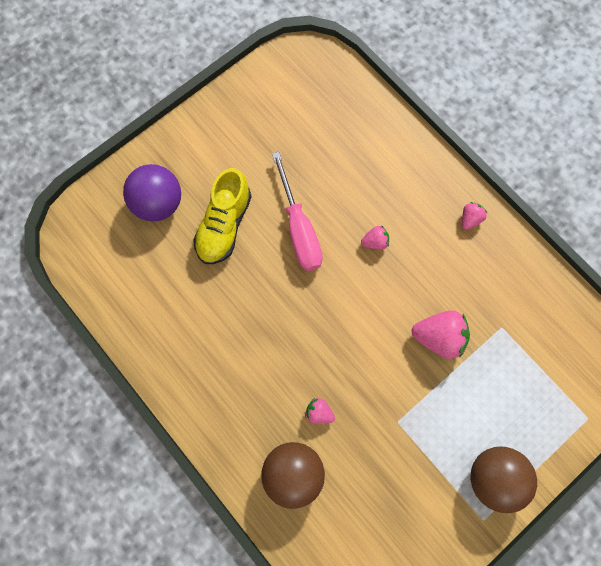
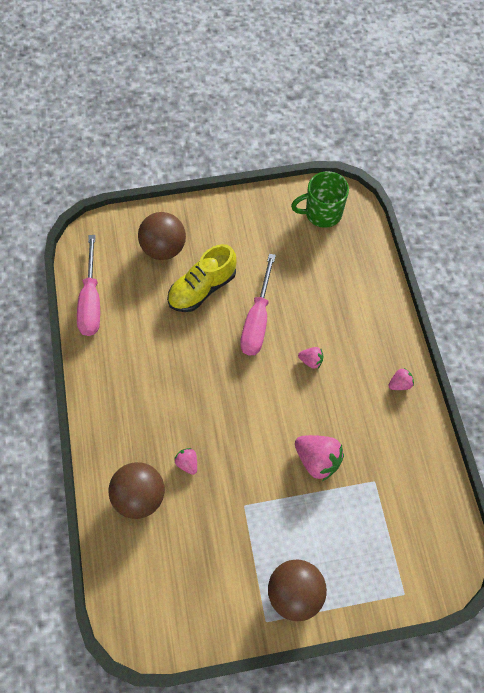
camera: 30 degrees right, 10 degrees down
purple ball [123,164,181,222] -> brown ball [138,212,186,260]
none -> pink screwdriver [77,235,100,336]
none -> green mug [291,171,349,228]

